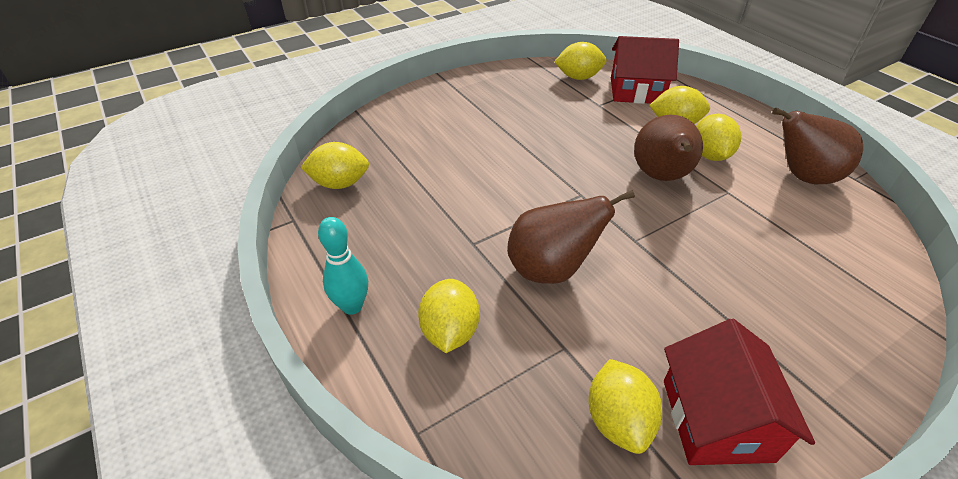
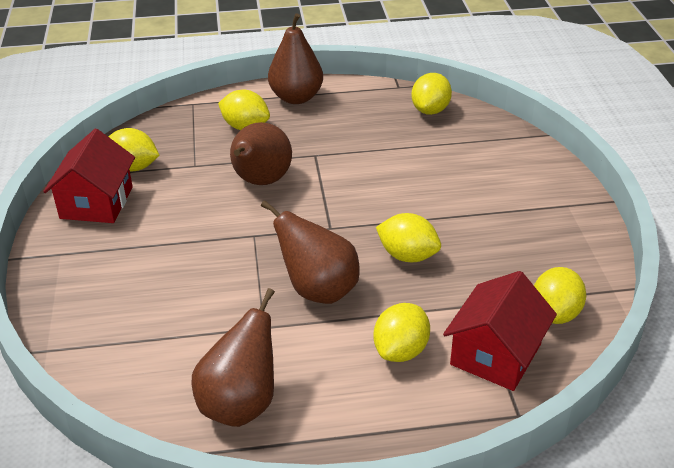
camera: 115 degrees right, 5 degrees down
turquoise bowling pin [318,217,368,315] -> brown pear [268,13,323,104]
red house [664,319,815,465] -> red house turned 75 degrees clockwise [43,129,135,223]
yellow lemon [696,114,741,161] -> yellow lemon moved to [376,213,441,262]

